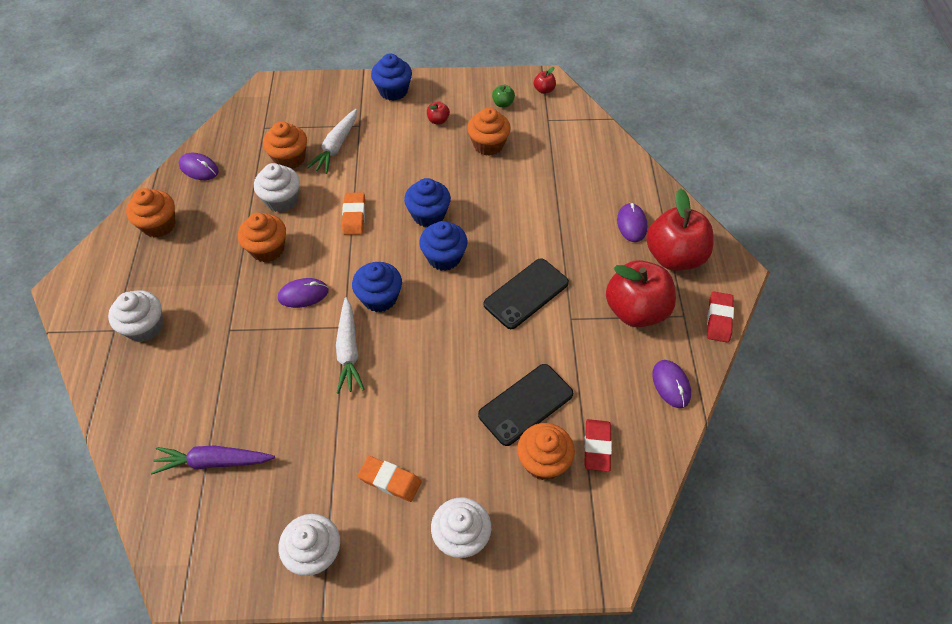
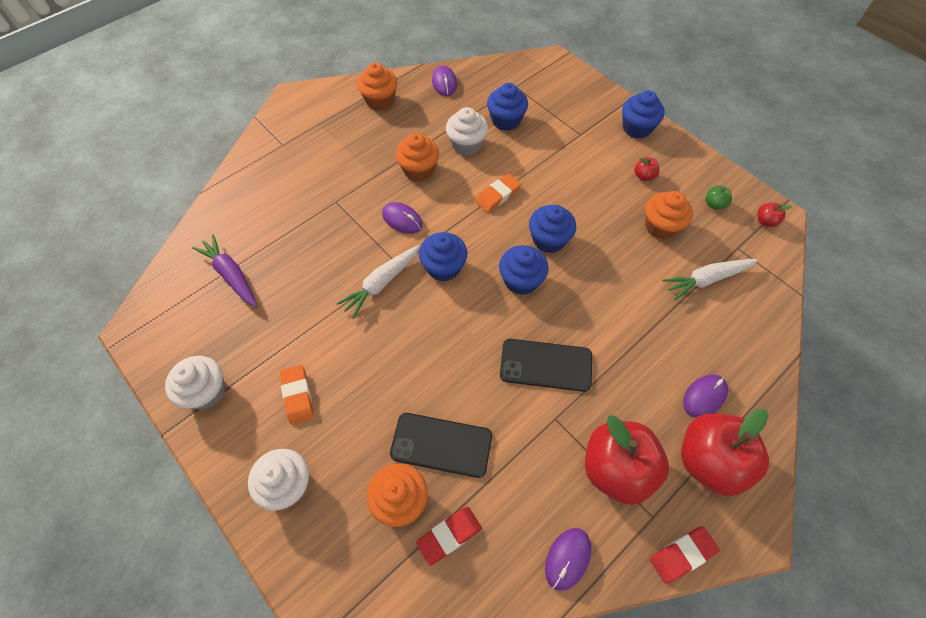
camera: 50 degrees right, 5 degrees up
white cupcake [108,290,163,342] -> none
orange cupcake [263,121,307,169] -> blue cupcake [487,83,528,131]
white carrot [307,109,357,174] -> white carrot moved to [662,259,758,300]

